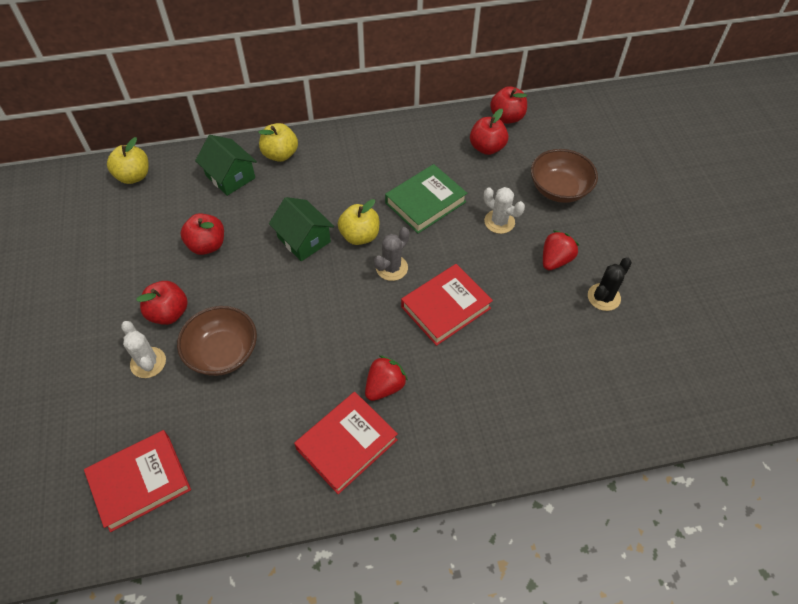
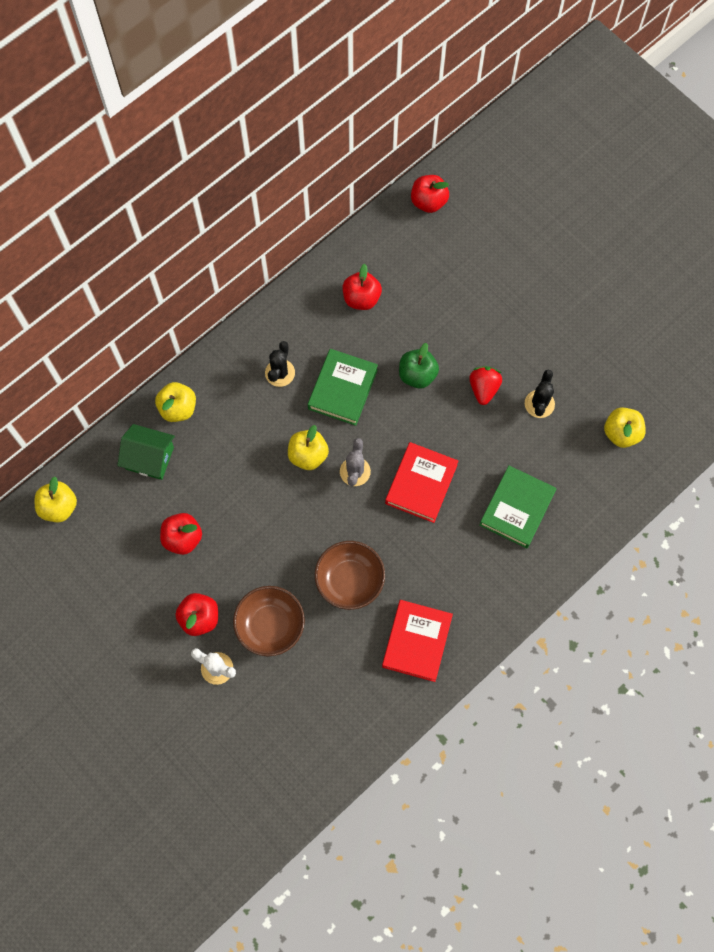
camera: 30 degrees left, 15 degrees up
red book [84,430,191,532] -> none
green house [269,197,334,261] -> none
red strawberry [365,355,408,401] -> none
white cactus [484,187,525,234] -> green apple [399,343,439,389]
red apple [490,86,527,124] -> red apple moved to [411,175,449,213]
brown bowl [531,149,598,203] -> brown bowl moved to [315,541,385,610]
none -> black cactus [265,341,295,387]
none -> green book [479,466,556,548]
none -> yellow apple [604,407,646,448]

